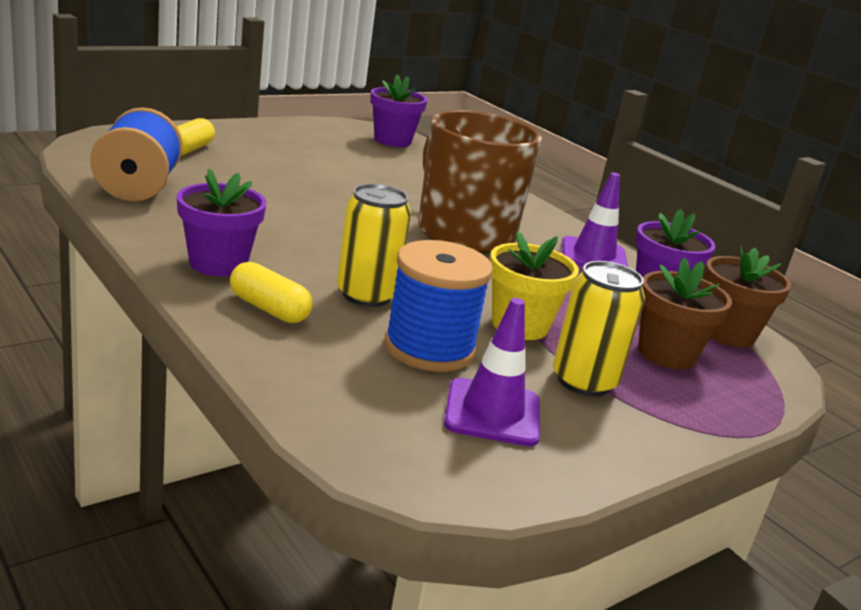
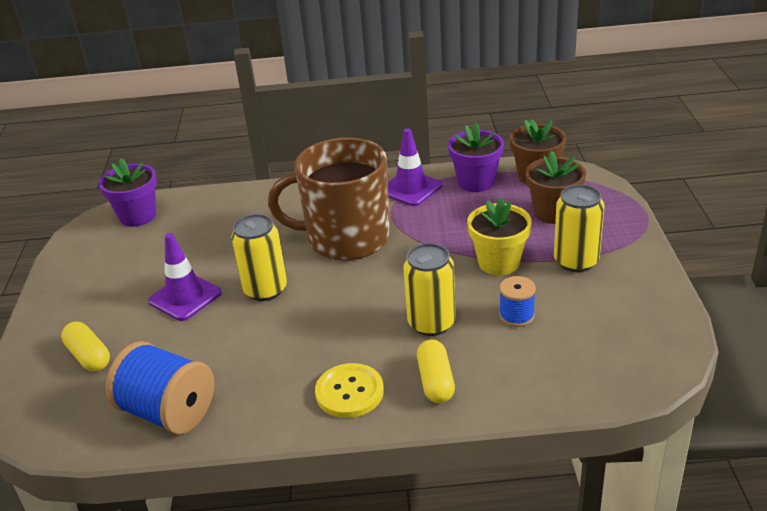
camera: 50 degrees left, 10 degrees up
purple flower pot [177,168,267,276] -> yellow button [315,363,384,418]
yellow capsule [230,262,312,323] -> yellow capsule turned 75 degrees counterclockwise [417,340,455,403]
blue spool [384,240,493,372] -> blue spool [499,276,536,327], size x0.53
purple traffic cone [444,298,540,446] -> purple traffic cone moved to [148,233,222,321]
none -> yellow can [231,214,287,301]

